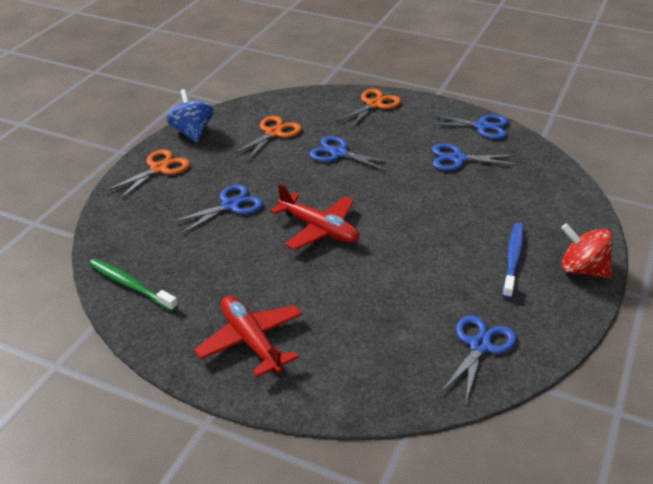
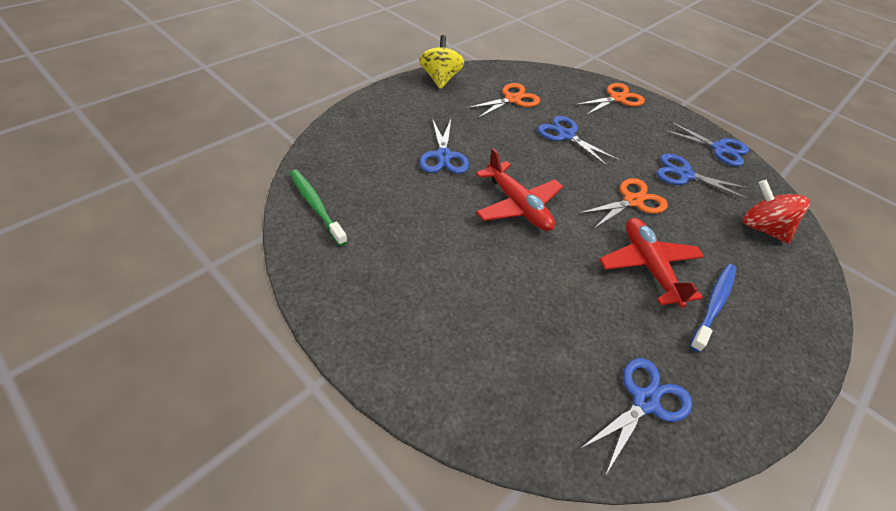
camera: 15 degrees right, 10 degrees up
orange scissors [106,149,190,199] -> orange scissors moved to [579,178,668,228]
blue spinning top [166,89,213,143] -> yellow spinning top [419,35,464,89]
blue scissors [170,185,263,234] -> blue scissors turned 105 degrees clockwise [419,118,469,174]
red plane [194,296,303,377] -> red plane moved to [599,218,705,308]
red spinning top [561,223,613,278] -> red spinning top moved to [743,180,810,243]

